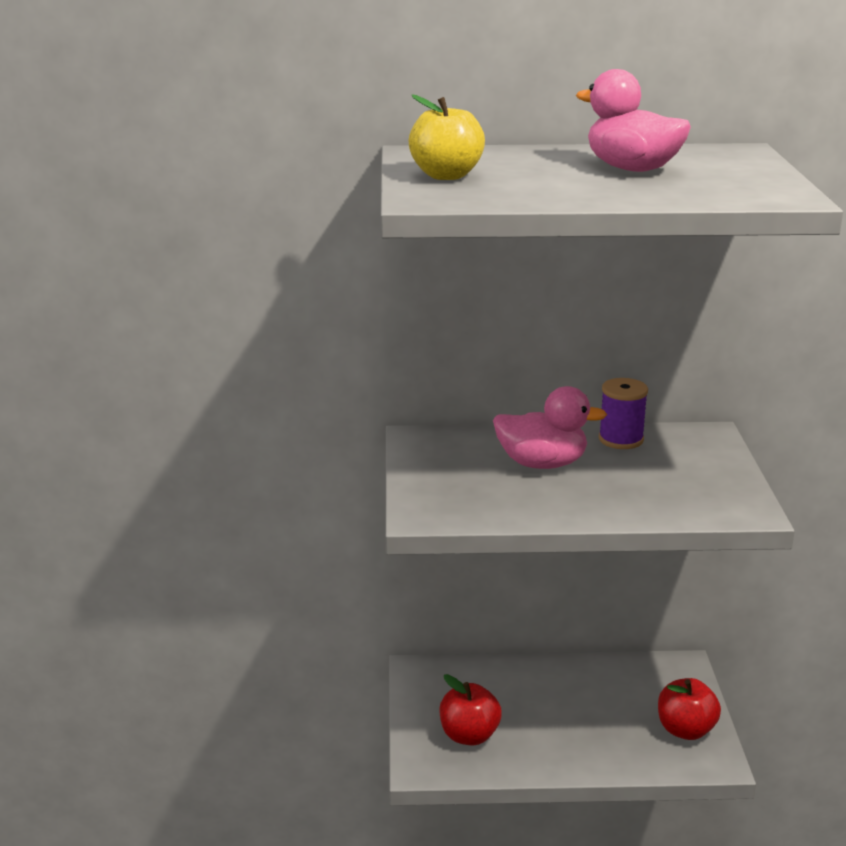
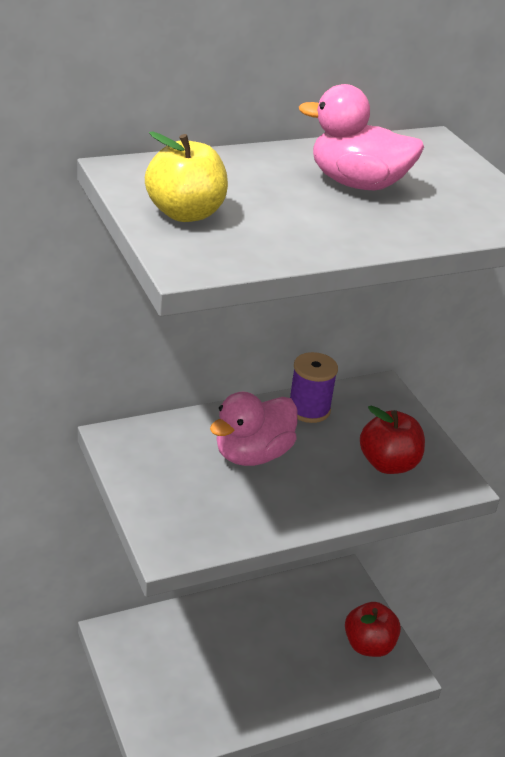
camera: 25 degrees left, 10 degrees up
red apple [440,674,502,745] -> red apple moved to [360,406,425,474]
pink duck [493,386,607,469] -> pink duck turned 150 degrees clockwise [210,392,298,466]

